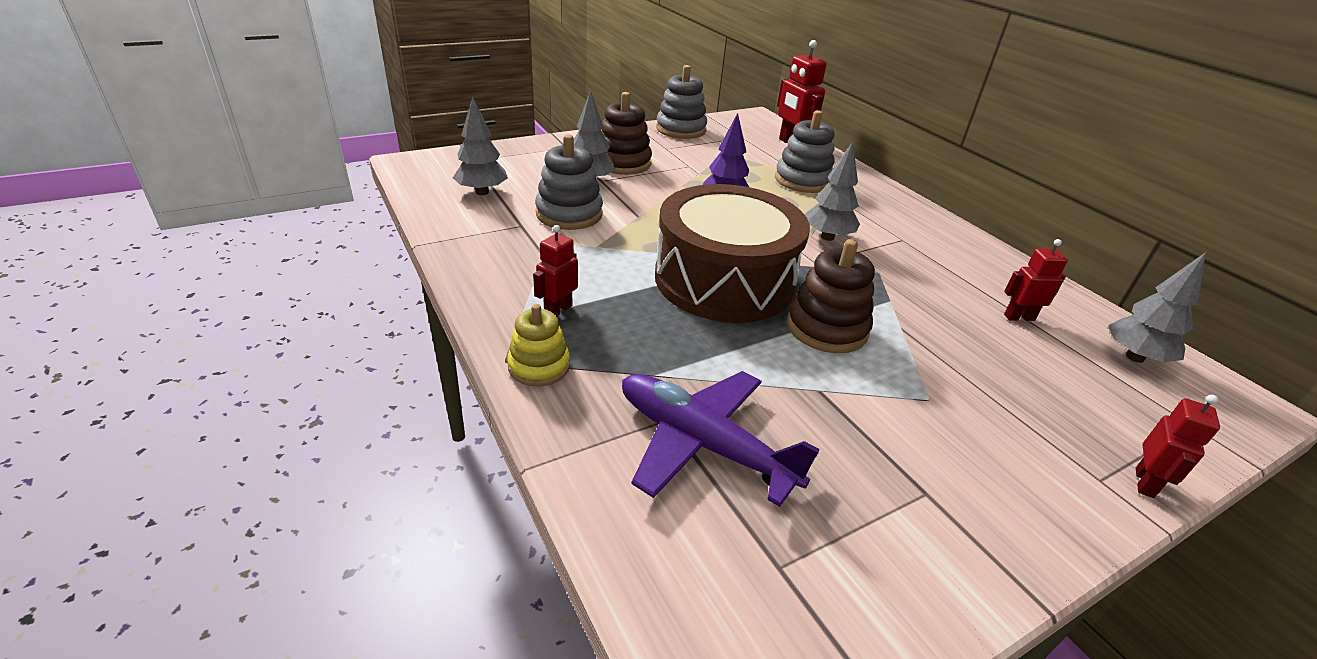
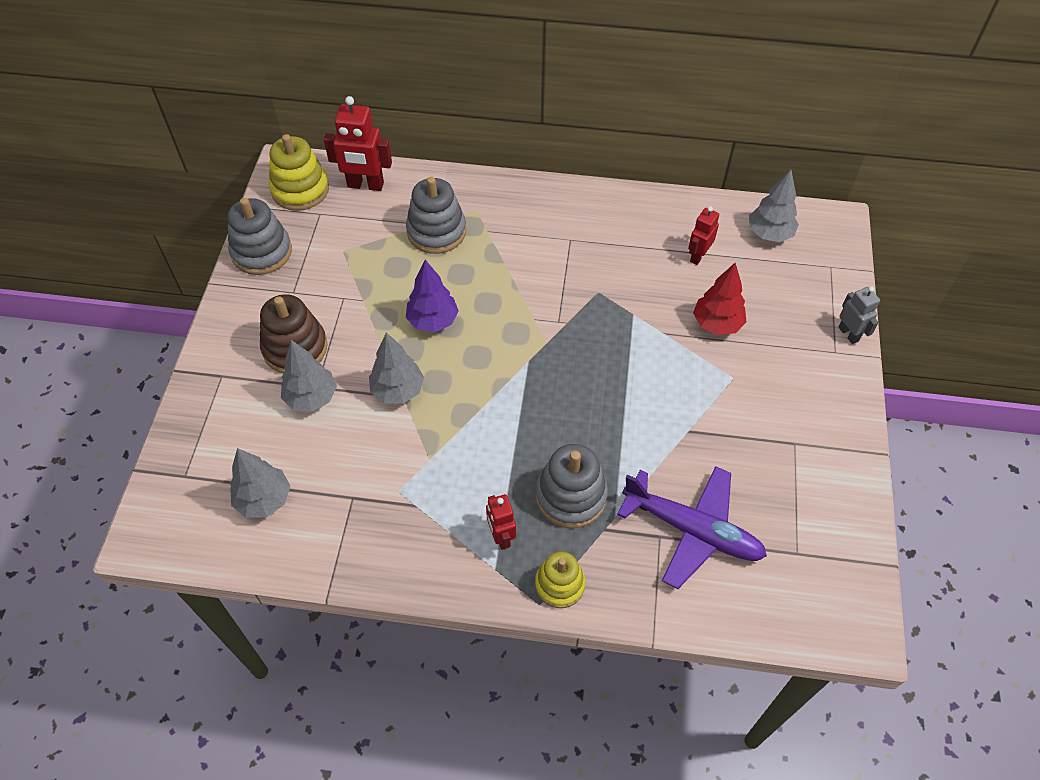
camera: 50 degrees left, 20 degrees up
grey stacking toy [535,134,603,230] -> grey stacking toy moved to [536,444,608,528]
purple plane [622,371,819,507] -> purple plane turned 135 degrees counterclockwise [617,466,767,589]
brown drum [655,184,810,323] -> none
brown stacking toy [787,239,875,353] -> none
grey tree [804,142,860,241] -> grey tree moved to [369,332,424,404]
red robot [1136,395,1220,498] -> grey robot [838,286,880,344]
none -> yellow stacking toy [269,134,329,211]
none -> red tree [693,262,747,335]

